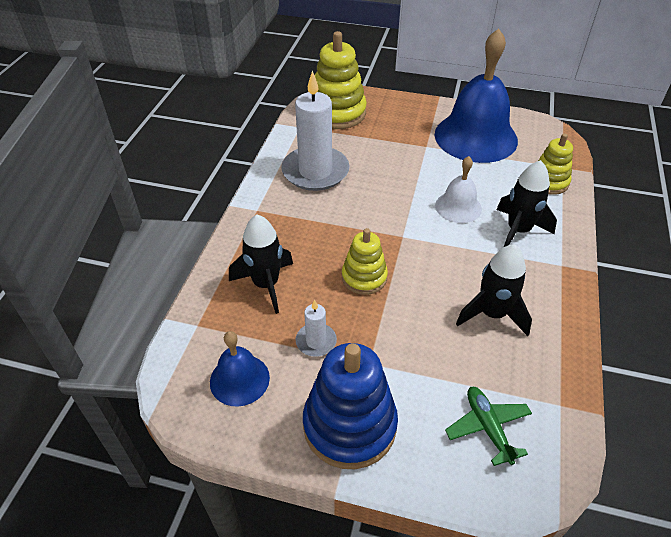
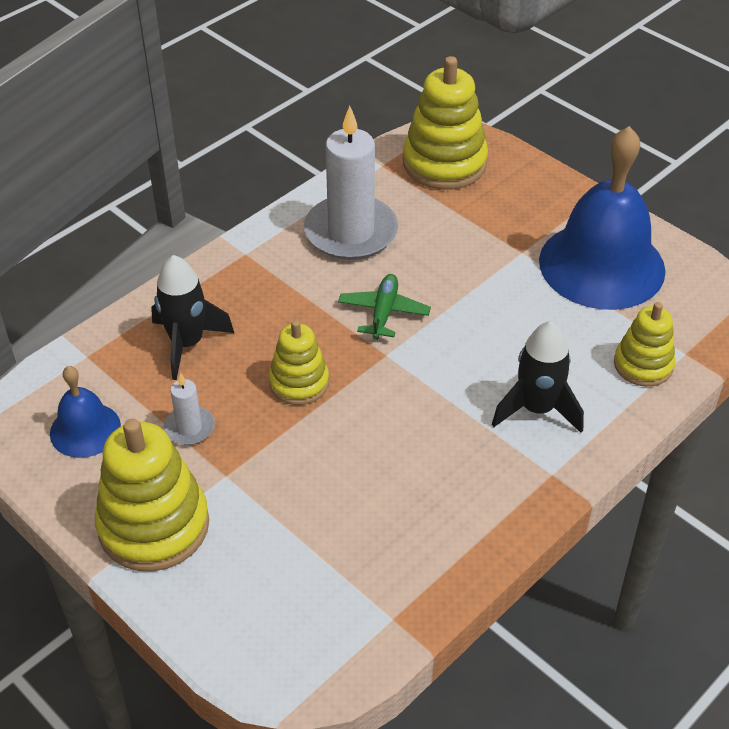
camera: 30 degrees right, 0 degrees up
blue stacking toy [303,343,398,469] -> yellow stacking toy [95,419,209,572]
white bell [435,156,482,223] -> none
green plane [445,387,532,466] -> green plane moved to [338,274,431,340]
black rocket [456,244,532,336] -> none

